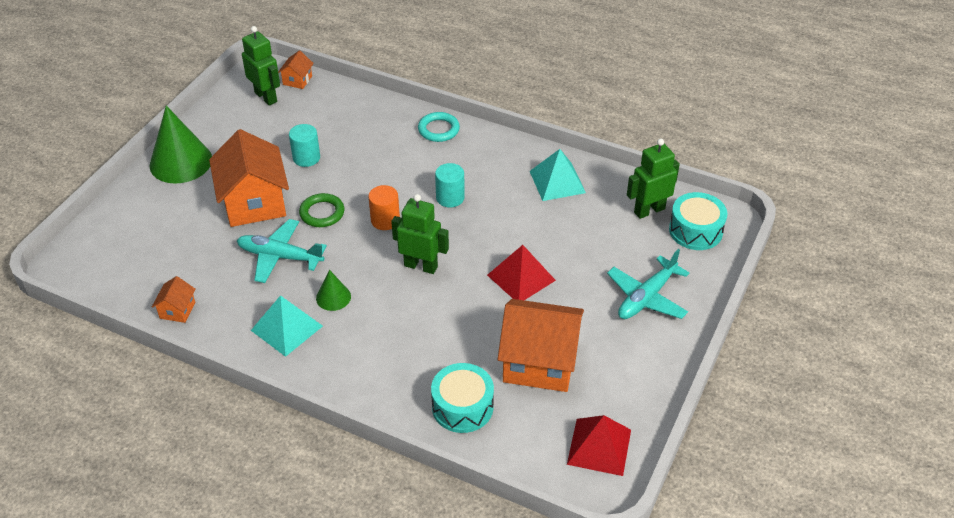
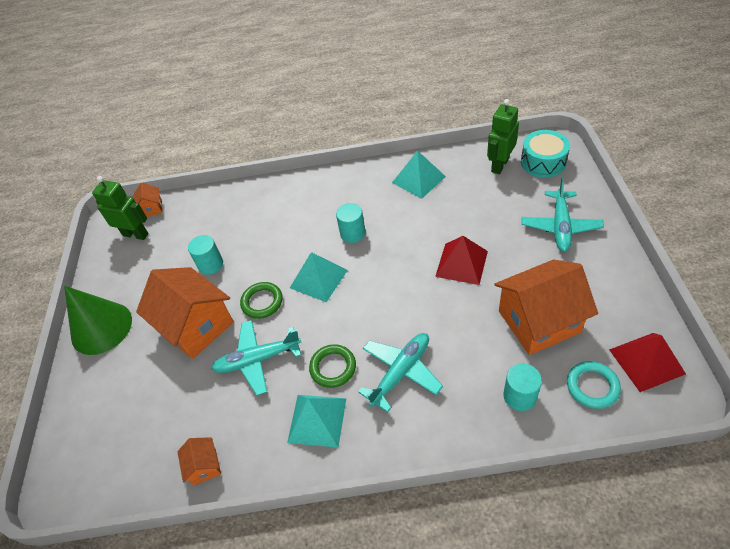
camera: 25 degrees left, 5 degrees up
green cone [316,270,351,311] -> green ring [309,344,356,388]
orange cylinder [368,185,400,230] -> turquoise pyramid [290,252,348,302]
green robot [391,194,449,274] -> none
turquoise ring [418,112,460,142] -> turquoise ring moved to [567,361,621,409]
turquoise drum [431,363,494,433] -> turquoise cylinder [503,364,542,411]
none -> turquoise plane [358,333,443,412]

